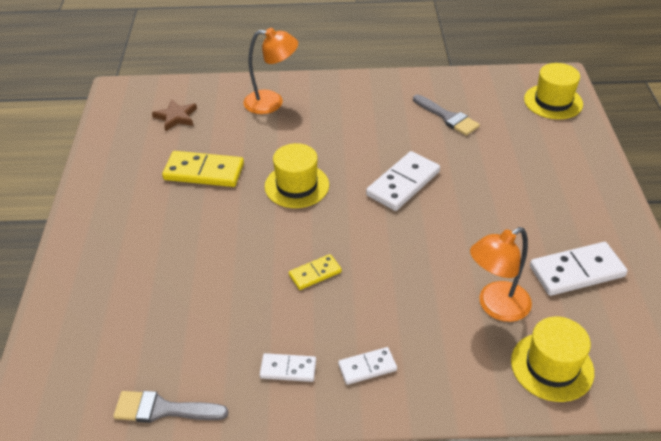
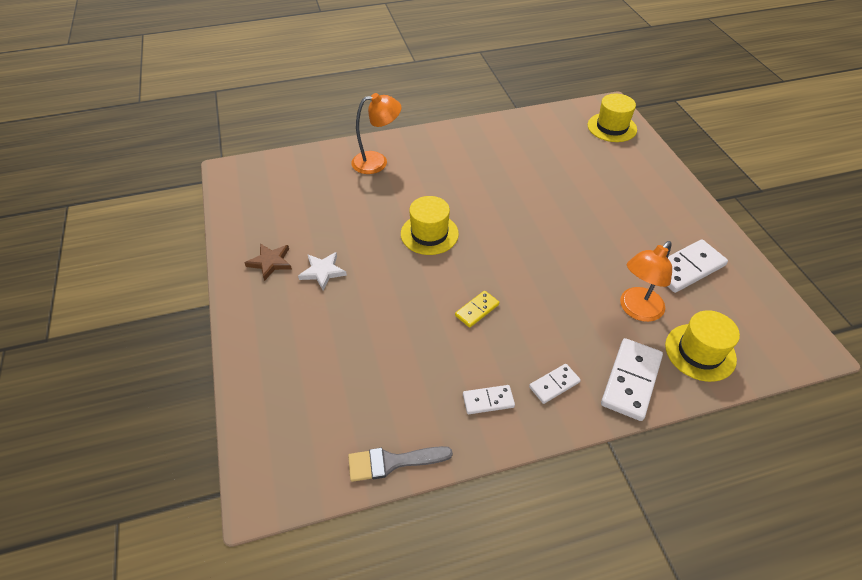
camera: 15 degrees left, 5 degrees up
brown star [152,99,197,131] -> brown star moved to [245,244,292,281]
yellow domino [162,151,244,187] -> none
white domino [366,151,440,211] -> white domino moved to [601,338,663,421]
grey brush [413,94,480,136] -> none
none -> white star [298,252,347,290]

